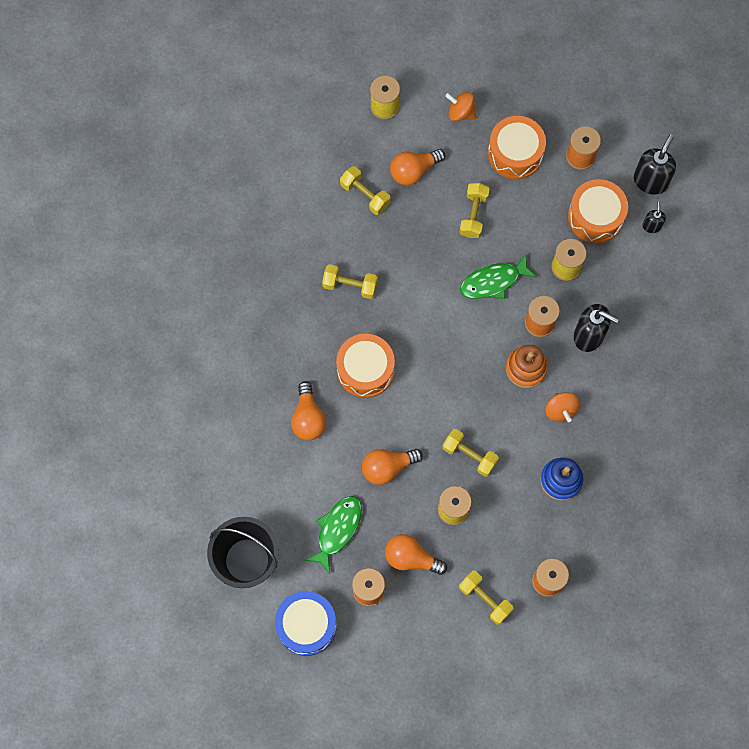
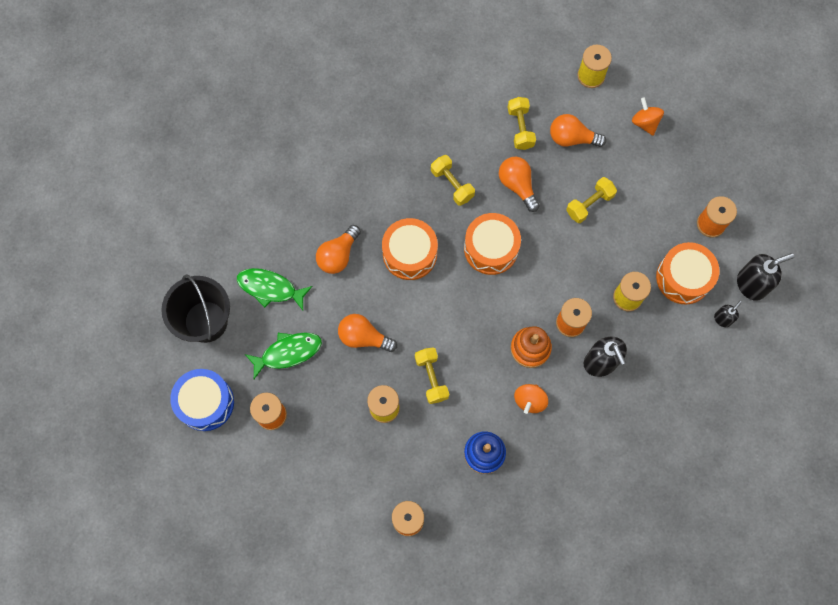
camera: 40 degrees right, 0 degrees up
orange light bulb [385,534,447,575] -> orange light bulb moved to [499,157,540,212]
yellow dumbbell [459,571,514,625] -> none
green fish [460,254,537,299] -> green fish moved to [237,268,313,310]
orange drum [488,116,546,179] -> orange drum moved to [464,213,521,275]

